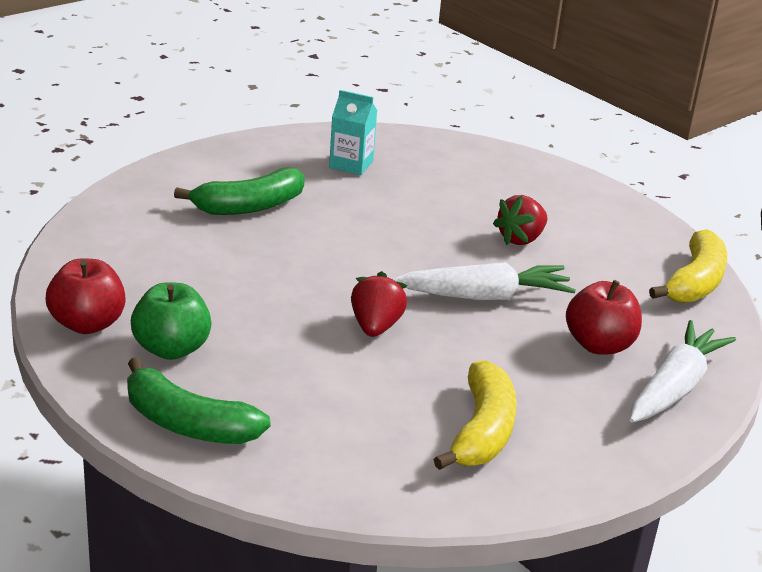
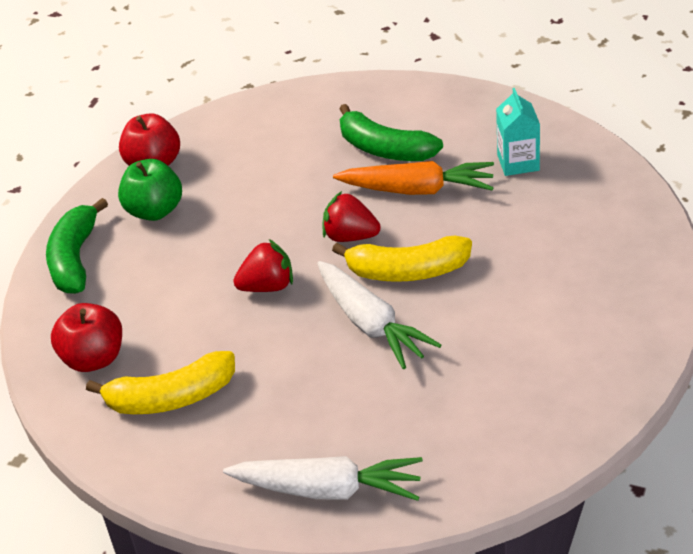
camera: 70 degrees right, 10 degrees up
red strawberry [493,195,547,245] -> red strawberry moved to [322,191,381,242]
red apple [566,280,642,355] -> red apple moved to [51,303,122,372]
yellow banana [649,229,727,303] -> yellow banana moved to [332,236,472,282]
none -> orange carrot [333,161,494,195]

